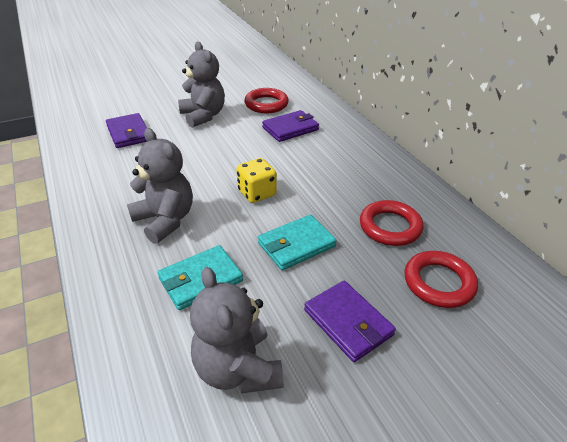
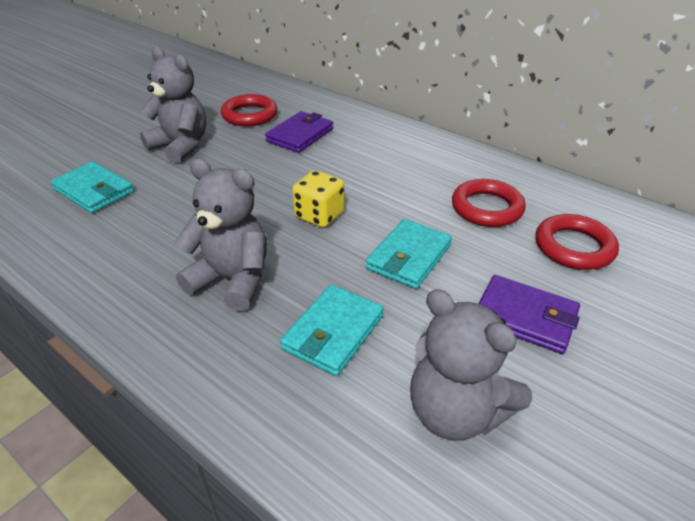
camera: 25 degrees left, 0 degrees up
purple wallet [106,113,147,148] -> turquoise wallet [51,162,134,213]

